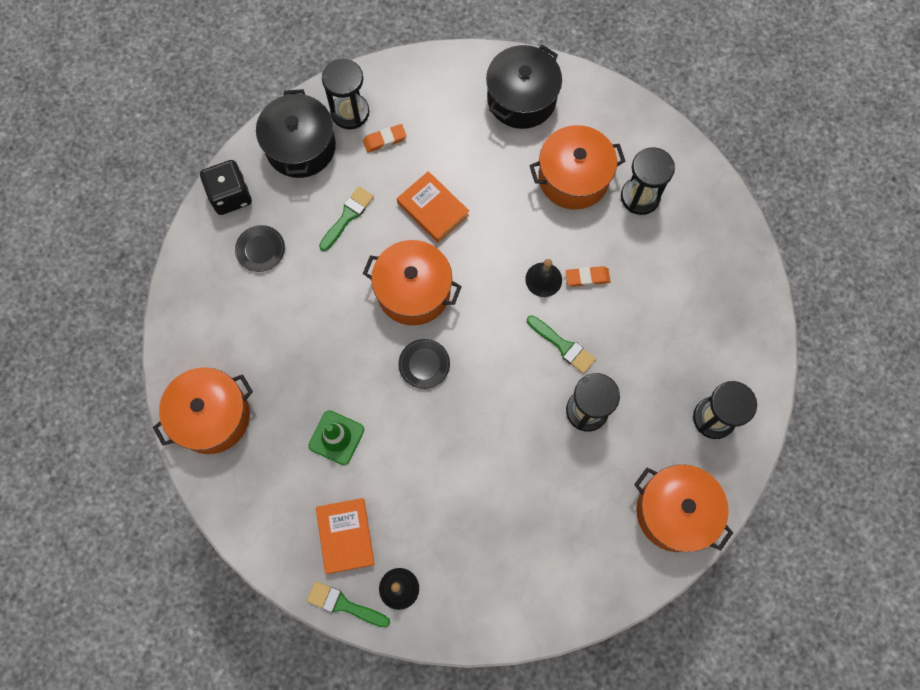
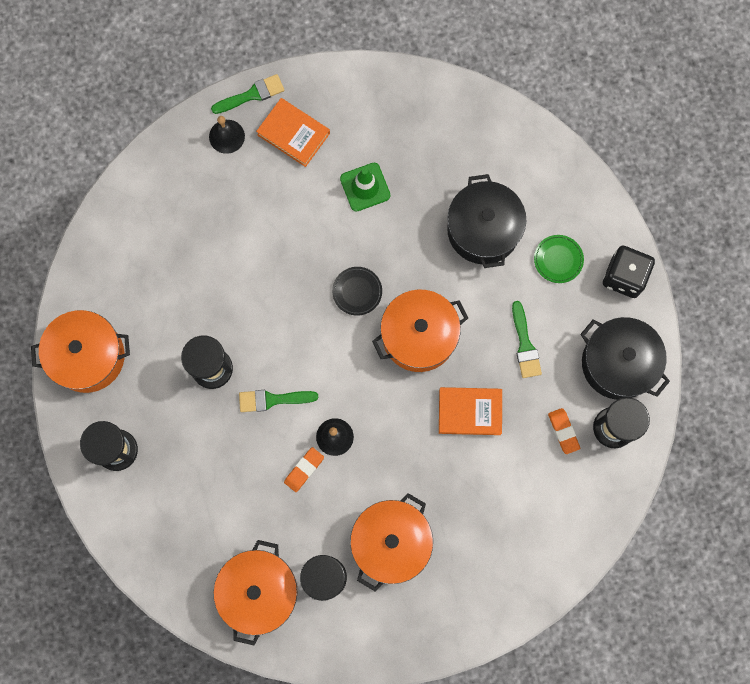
camera: 135 degrees right, 5 degrees up
orange pot [153,368,253,454] -> orange pot moved to [214,540,297,645]
black plate [235,225,285,272] -> green plate [534,235,584,283]
orange eraser [363,124,407,153] -> orange eraser turned 45 degrees counterclockwise [548,408,580,454]
black pot [486,45,562,129] -> black pot moved to [447,174,526,268]

